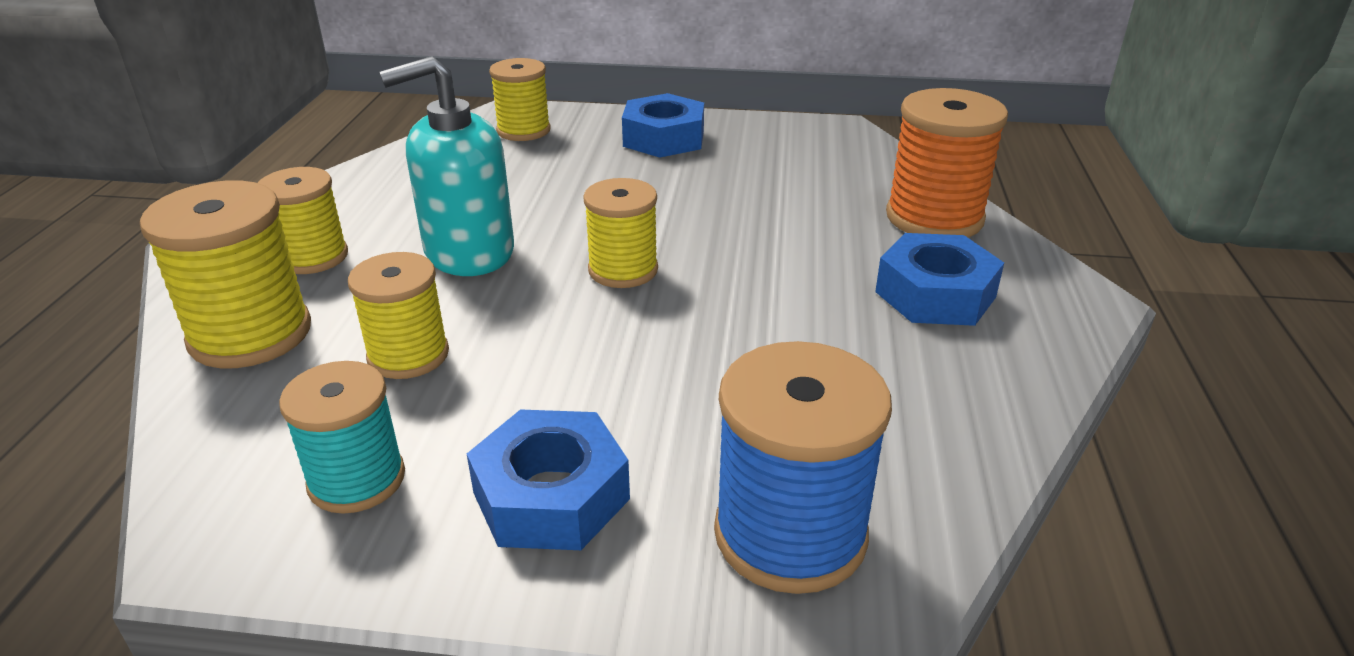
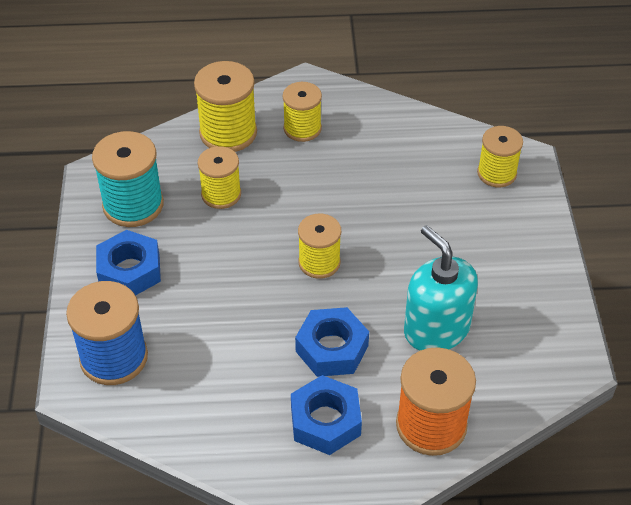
camera: 80 degrees right, 15 degrees up
turquoise spool [279,361,405,514] -> turquoise spool [92,131,164,227], size x1.51
turquoise soap dispenser [379,56,514,276] -> turquoise soap dispenser moved to [404,225,478,351]
blue nut [622,93,704,158] -> blue nut moved to [295,307,369,377]

